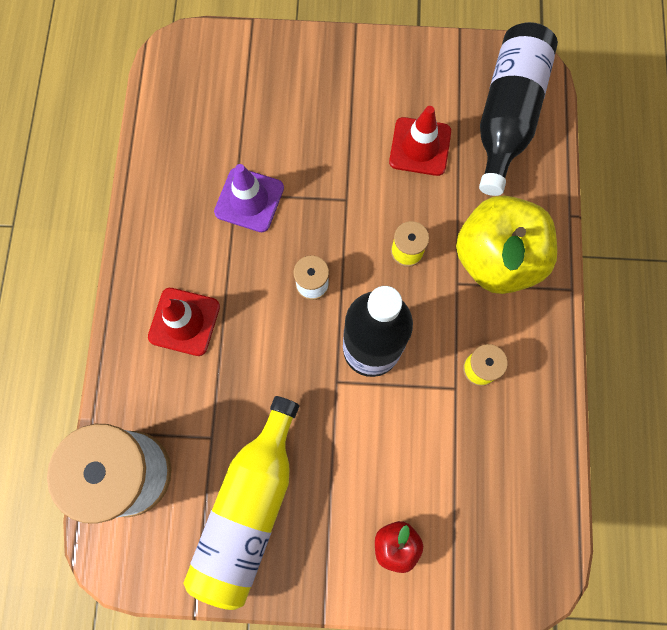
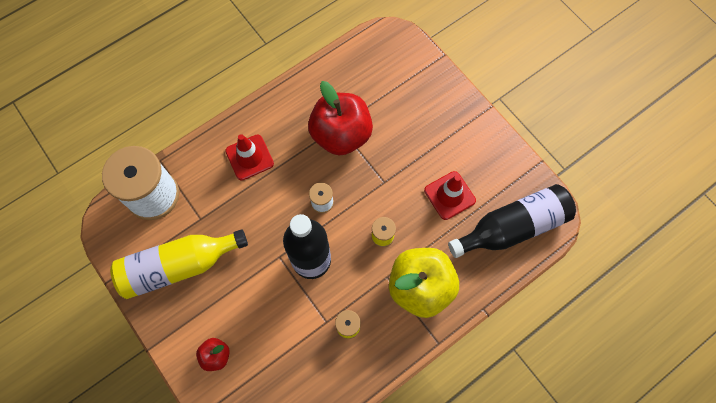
camera: 50 degrees right, 5 degrees down
purple traffic cone [214,164,284,232] -> red apple [308,81,373,156]

